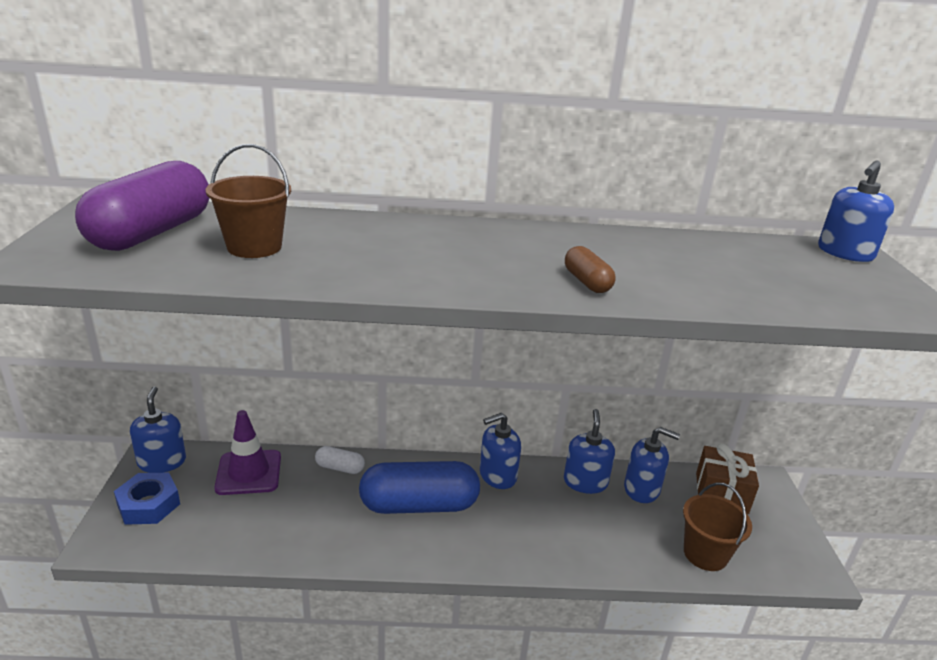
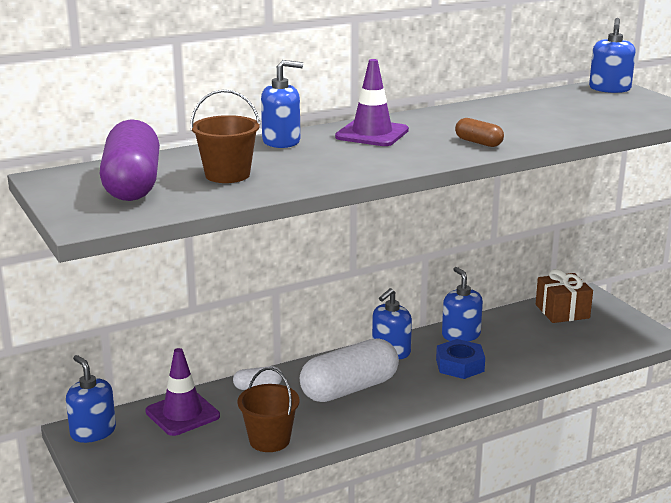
camera: 25 degrees left, 5 degrees down
blue nut [114,473,180,525] -> blue nut moved to [436,339,485,379]
blue capsule [359,461,480,514] -> white capsule [300,338,399,402]
blue soap dispenser [624,427,680,503] -> blue soap dispenser moved to [261,60,303,148]
brown bucket [683,483,752,571] -> brown bucket moved to [238,367,300,452]
none -> purple traffic cone [335,59,409,146]

